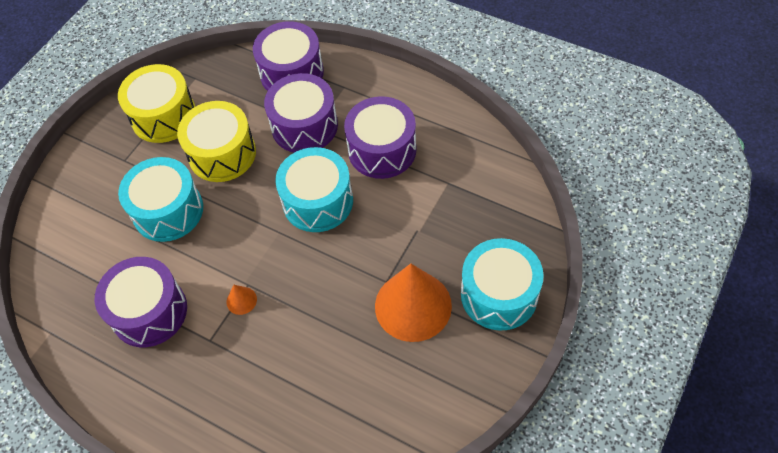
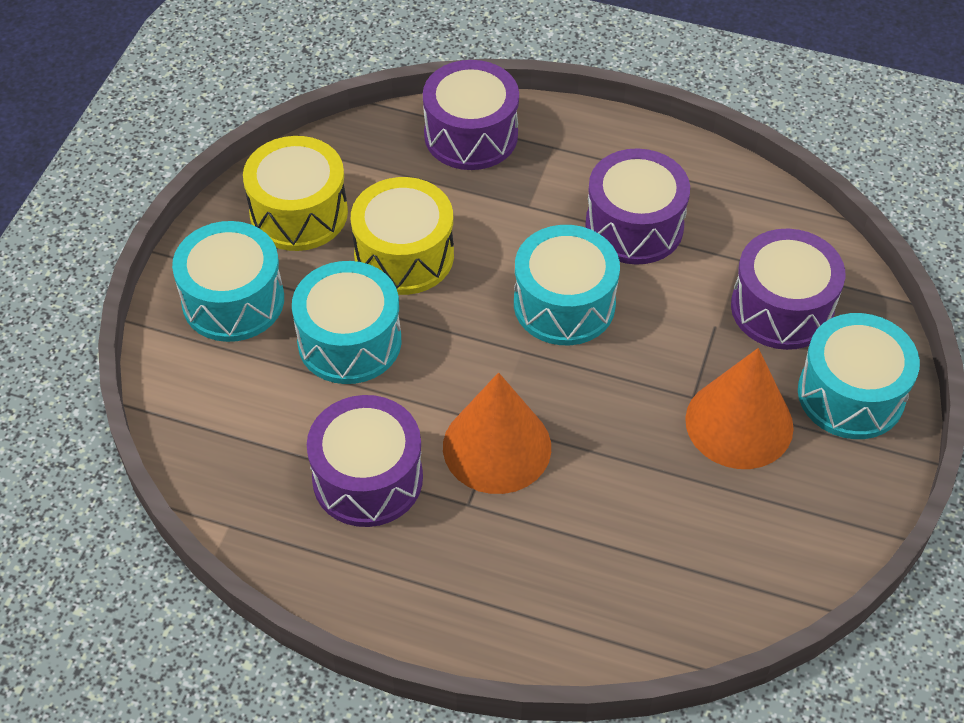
camera: 15 degrees left, 5 degrees down
orange cone [226,285,257,315] -> orange cone [443,372,551,494], size x2.47
purple drum [264,73,338,153] -> purple drum moved to [731,229,845,350]
none -> turquoise drum [172,221,284,342]

